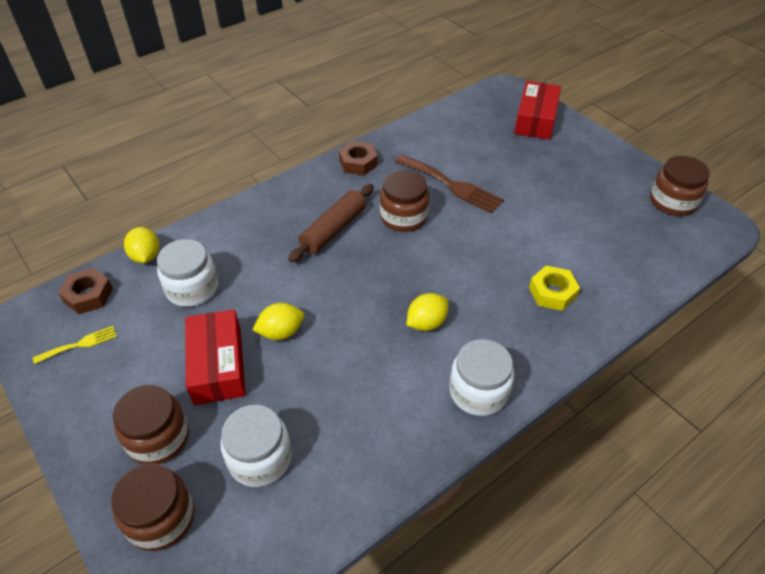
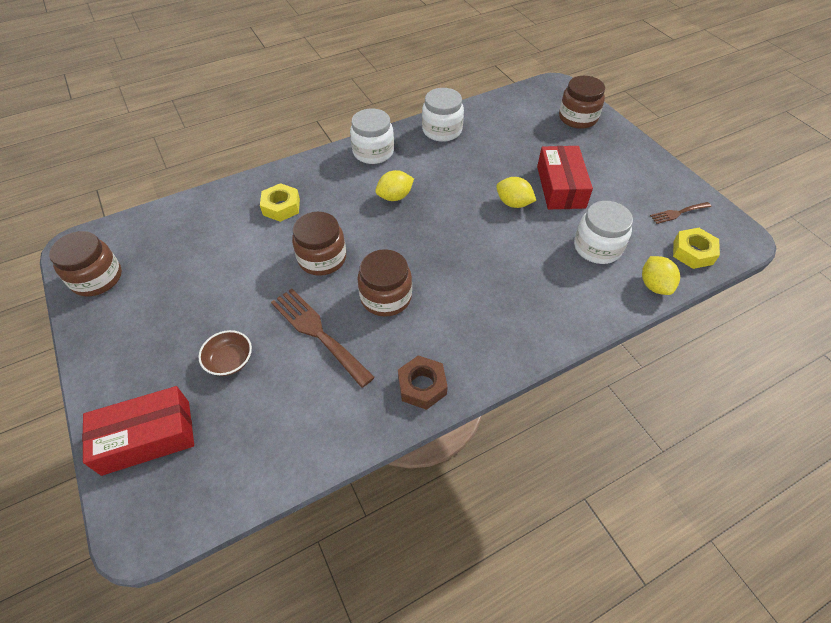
camera: 170 degrees left, 5 degrees up
yellow fork [33,326,117,364] -> brown fork [650,202,711,224]
brown nut [58,268,113,314] -> yellow nut [673,228,720,269]
brown jar [113,385,189,464] -> brown jar moved to [292,212,346,276]
white jar [220,405,292,487] -> white jar moved to [422,88,464,142]
yellow lemon [252,303,304,340] -> yellow lemon turned 45 degrees clockwise [496,177,536,208]
brown rolling pin [288,184,374,262] -> none
red box [514,81,561,140] -> red box turned 45 degrees clockwise [82,386,194,476]
none -> brown bowl [198,330,252,376]

